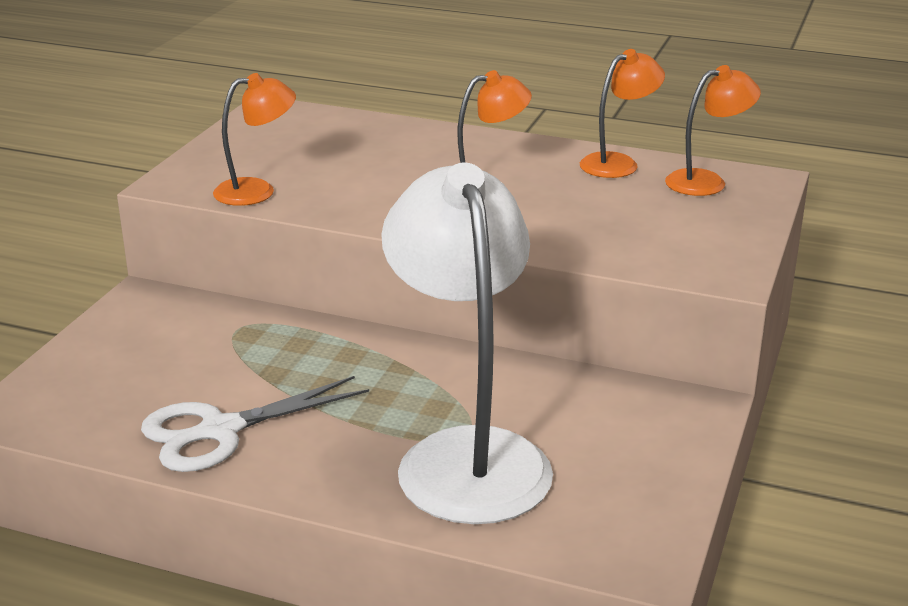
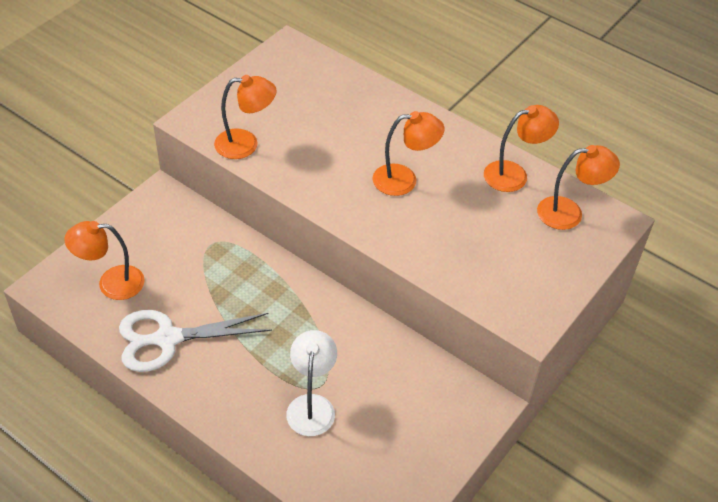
camera: 15 degrees right, 20 degrees up
white lamp [381,163,553,524] -> white lamp [286,330,337,436], size x0.48
none -> orange lamp [64,221,145,300]

